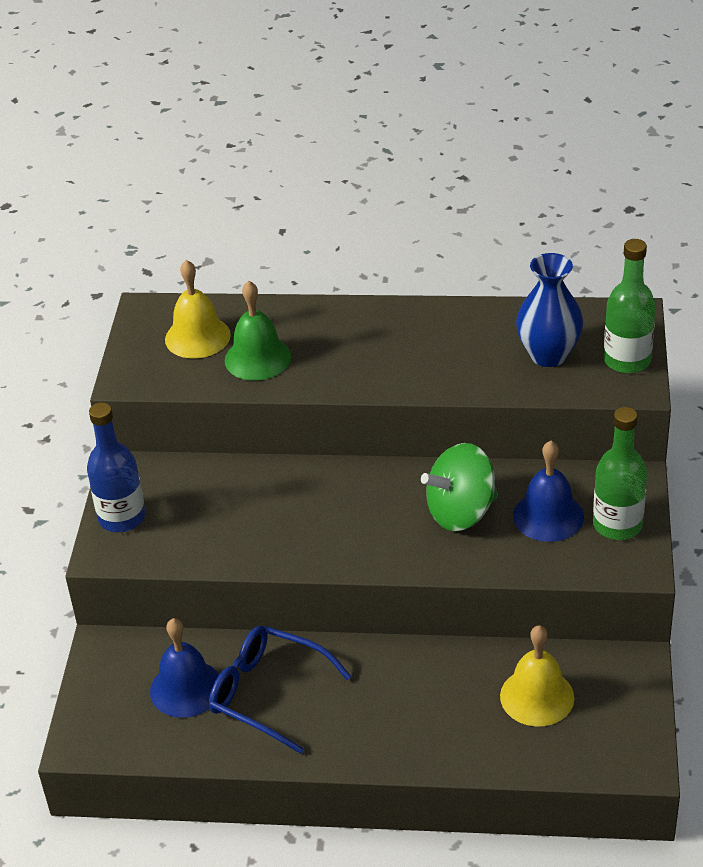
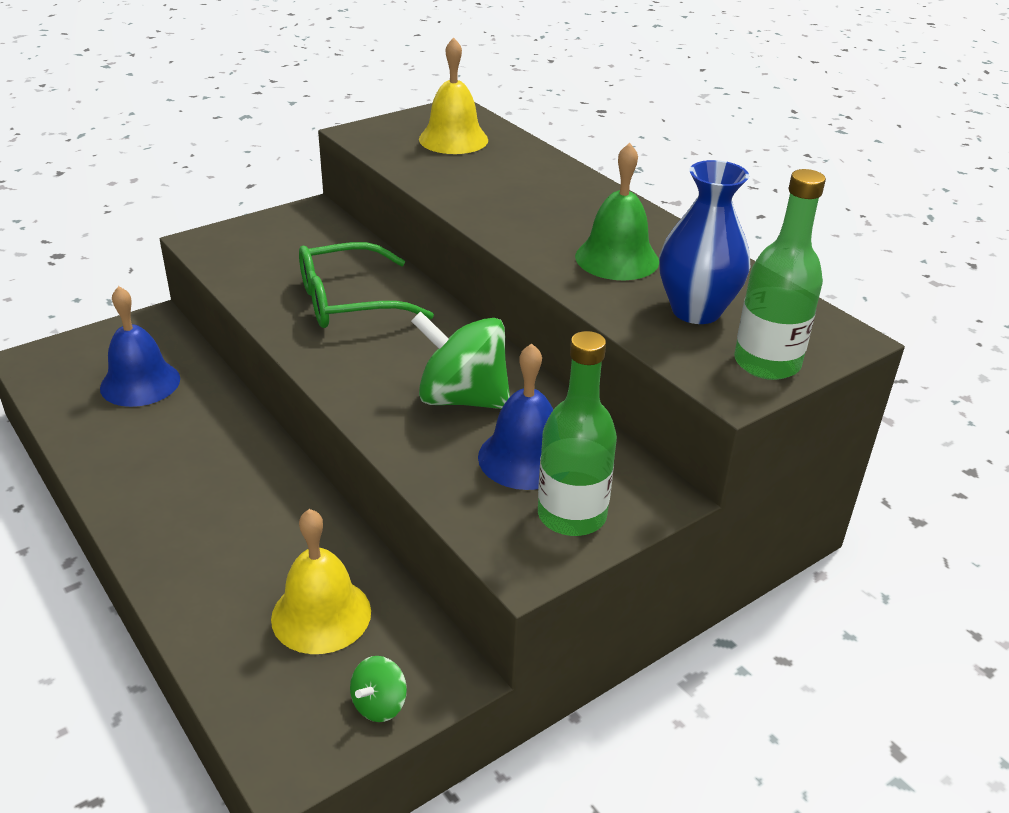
camera: 45 degrees right, 5 degrees down
blue bottle [87,403,145,532] -> none
blue glasses [209,626,351,754] -> none
green bell [225,281,291,381] -> green bell moved to [575,143,659,280]
none -> green glasses [299,242,434,328]
none -> green spinning top [350,656,407,722]

